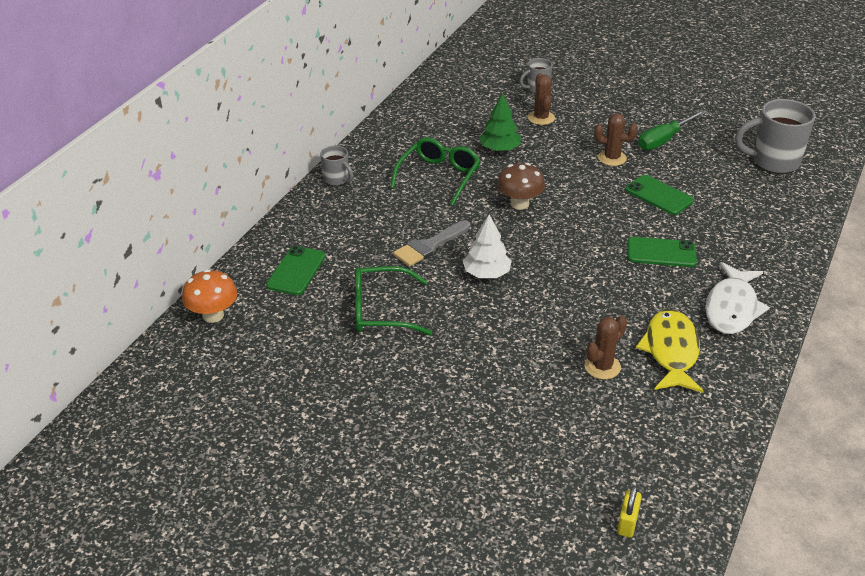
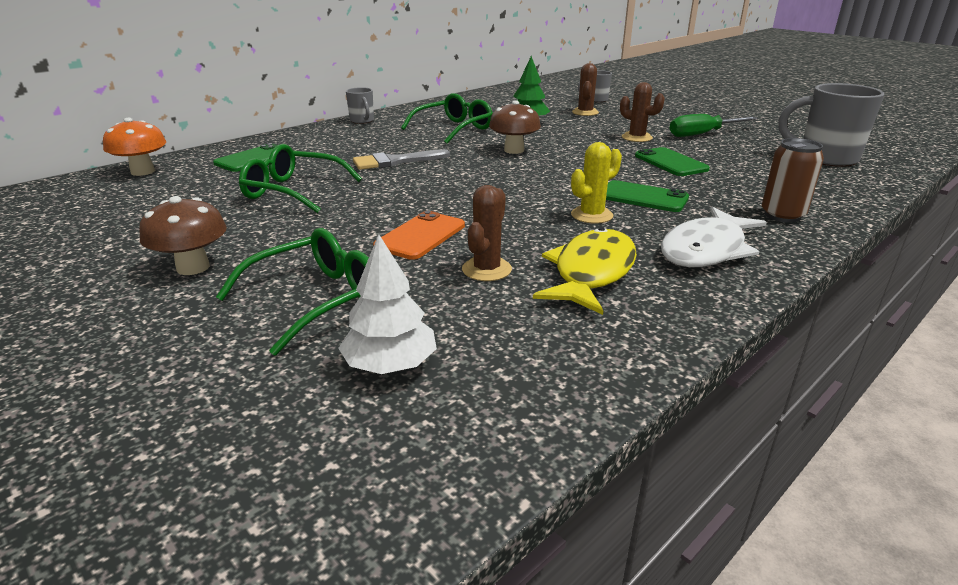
camera: 20 degrees right, 10 degrees down
white tree [463,215,512,278] -> white tree moved to [338,234,437,374]
brown cactus [584,315,627,380] -> brown cactus turned 45 degrees counterclockwise [462,185,512,281]
yellow padlock [617,486,642,538] -> none
none -> brown mushroom [139,196,227,275]
none -> green glasses [216,228,369,356]
none -> orange phone [373,211,465,260]
none -> yellow cactus [571,142,622,223]
none -> brown can [762,138,824,223]

